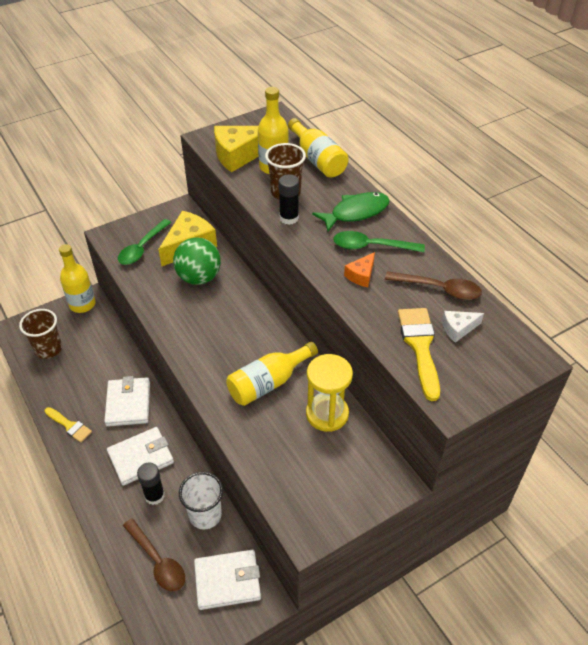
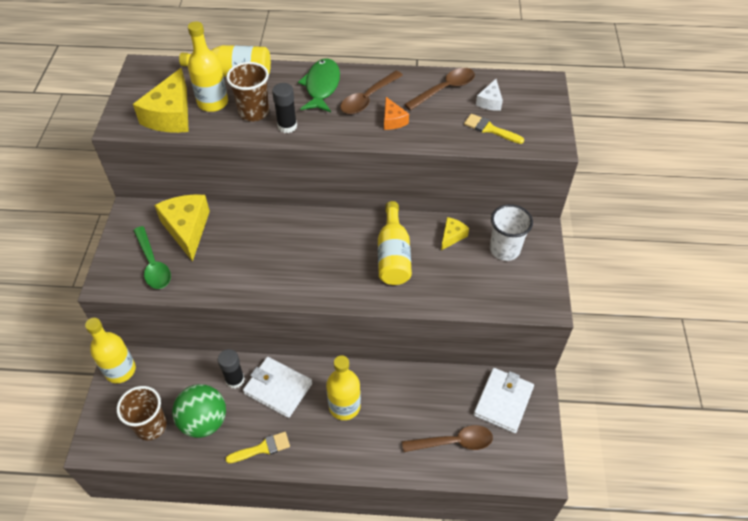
camera: 55 degrees left, 5 degrees up
white wallet [107,427,174,486] -> yellow bottle [326,355,361,420]
black glue stick [137,463,165,505] -> black glue stick moved to [218,349,245,389]
green ball [173,237,221,285] -> green ball moved to [172,384,226,438]
white cup [179,472,223,530] -> white cup moved to [490,204,533,261]
yellow hourglass [306,354,353,432] -> yellow cheese [441,217,469,250]
green spoon [333,231,425,252] -> brown spoon [340,71,403,114]
yellow brush [398,308,440,401] -> yellow brush [464,114,524,144], size x0.63

